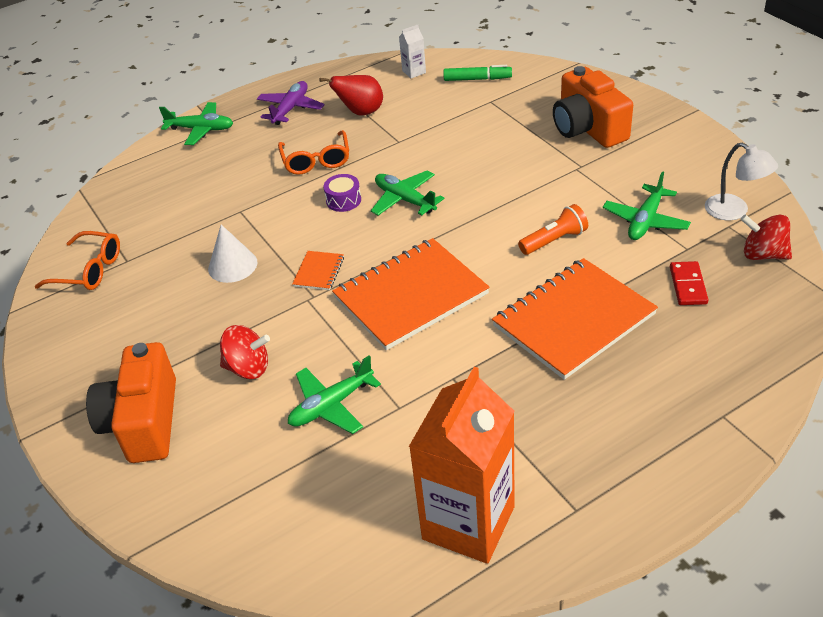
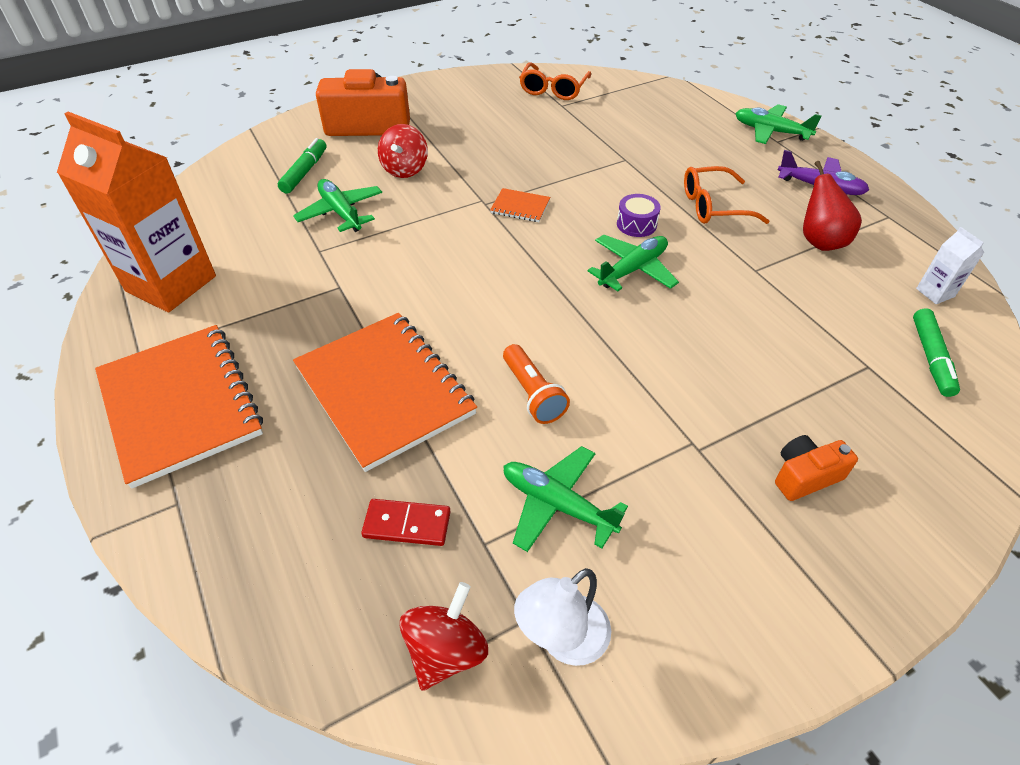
camera: 90 degrees right, 5 degrees up
green plane [159,102,233,145] -> green plane turned 105 degrees clockwise [735,104,822,144]
white cone [208,225,257,283] -> none
orange notebook [332,238,490,350] -> orange notebook moved to [95,325,263,489]
orange camera [553,66,633,148] -> orange camera [775,435,858,501], size x0.52
none -> green marker [278,138,326,193]

